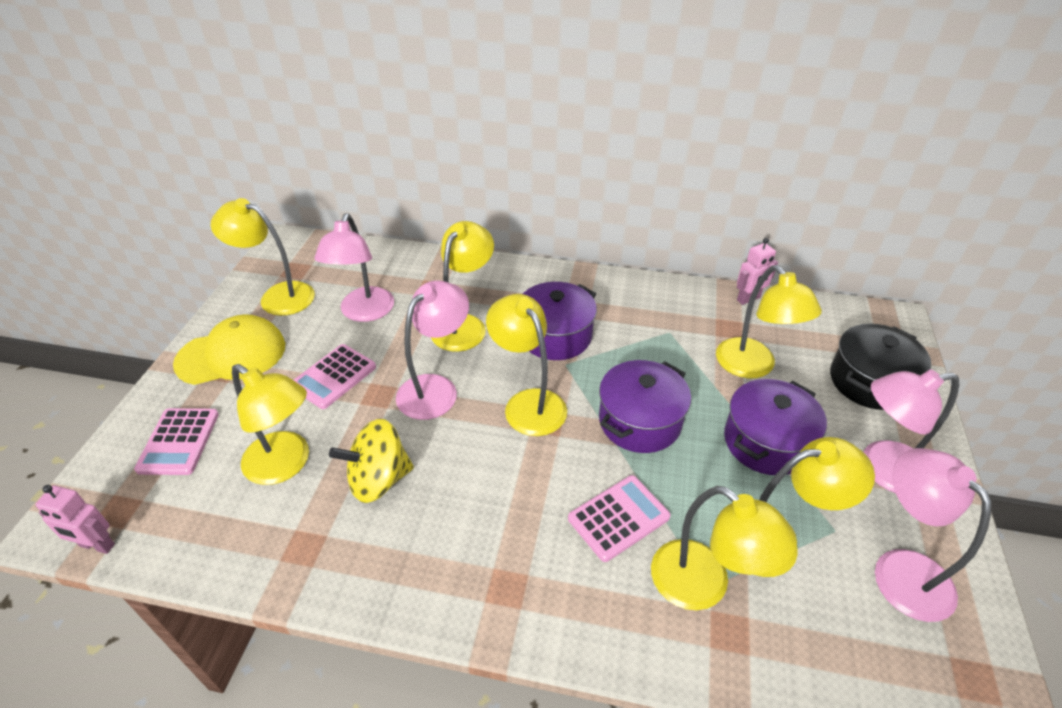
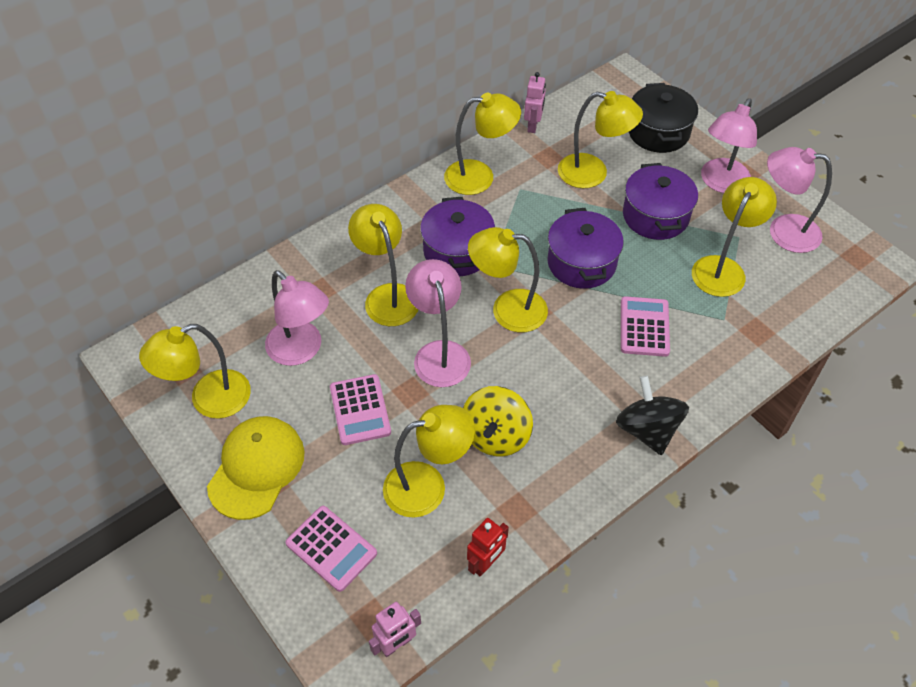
camera: 50 degrees left, 10 degrees up
yellow lamp [651,486,797,611] -> yellow lamp moved to [444,93,521,195]
none -> red robot [467,518,509,577]
none -> black spinning top [616,376,689,455]

